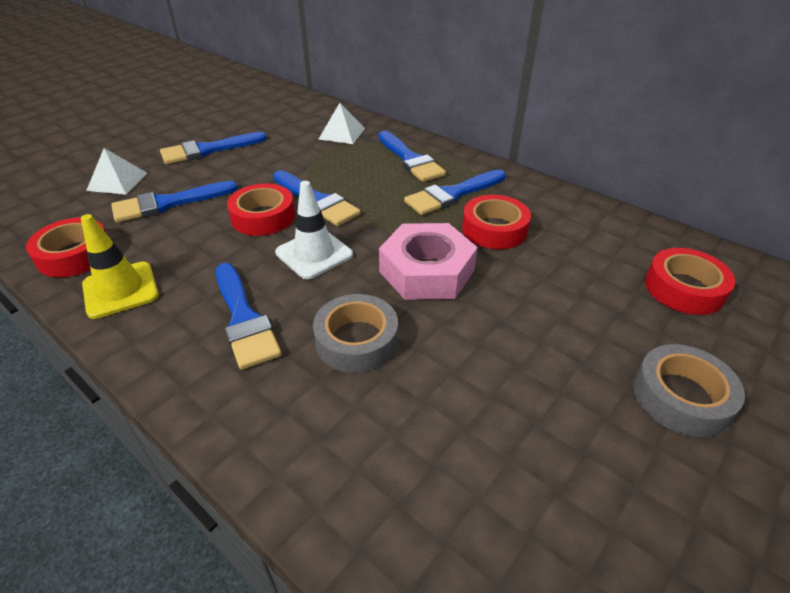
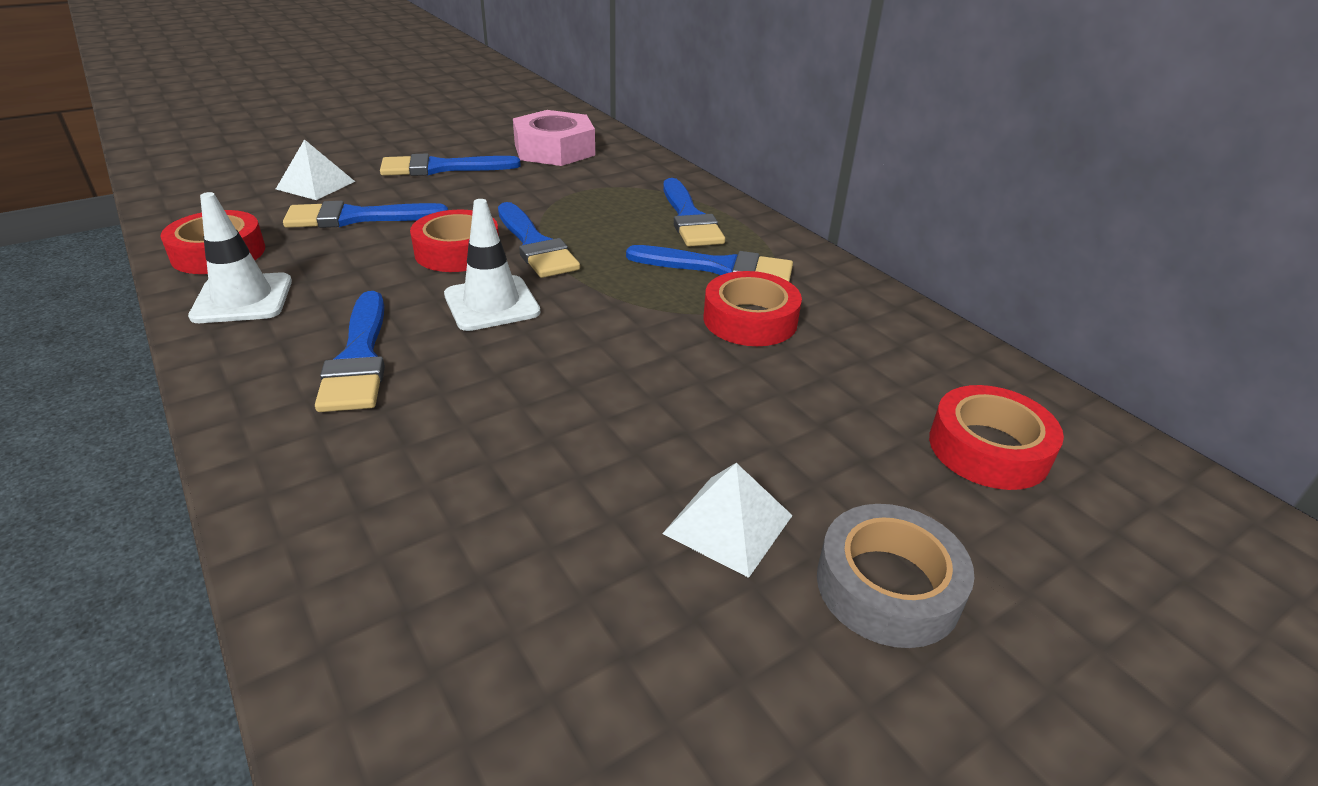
camera: 15 degrees right, 5 degrees down
yellow traffic cone [81,214,159,319] -> white traffic cone [188,192,292,323]
grey tape [313,294,398,373] -> none
white pyramid [319,103,365,144] -> white pyramid moved to [662,463,793,578]
pink nut [379,223,478,300] -> pink nut moved to [513,110,595,166]
blue brush [404,169,506,215] -> blue brush turned 150 degrees counterclockwise [626,245,793,282]

